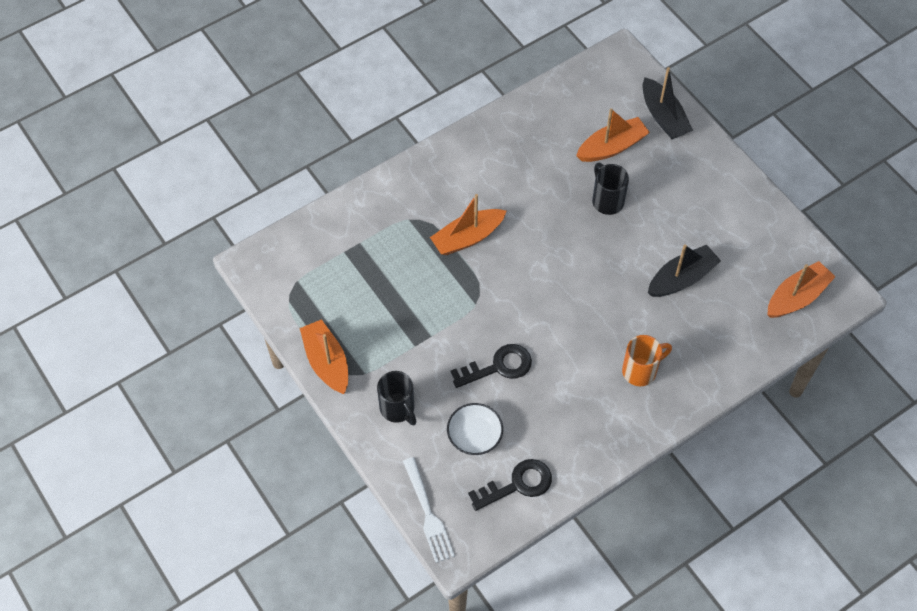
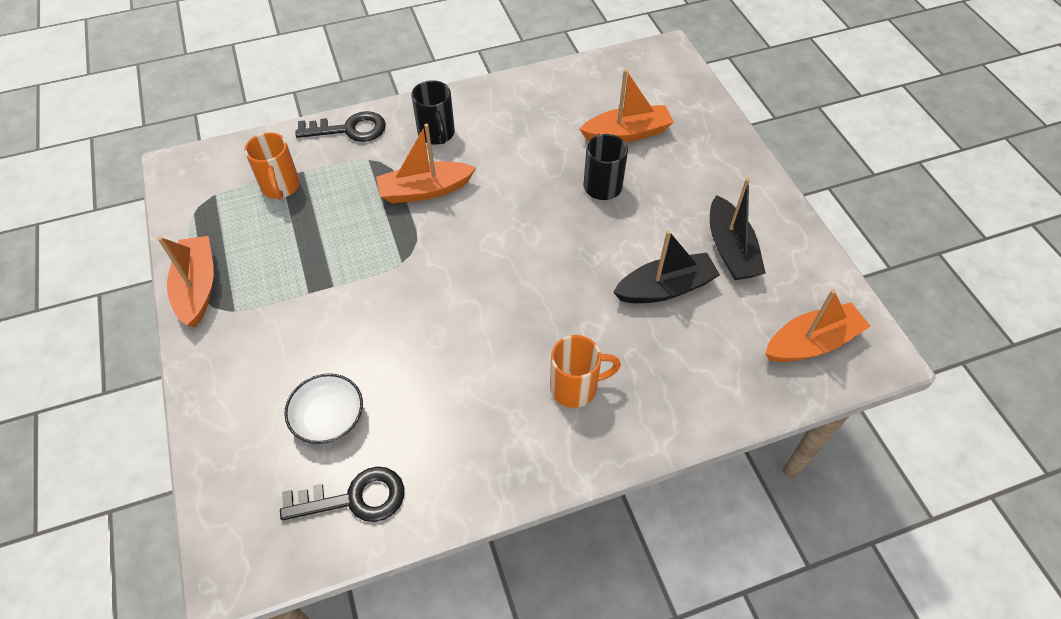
camera: 15 degrees right, 5 degrees down
black mug [377,371,417,425] -> black mug moved to [411,80,455,145]
white fork [403,457,455,563] -> none
black key [450,344,532,388] -> black key moved to [296,111,386,142]
black boat [642,67,693,139] -> black boat moved to [710,178,766,280]
none -> orange mug [245,132,300,200]

